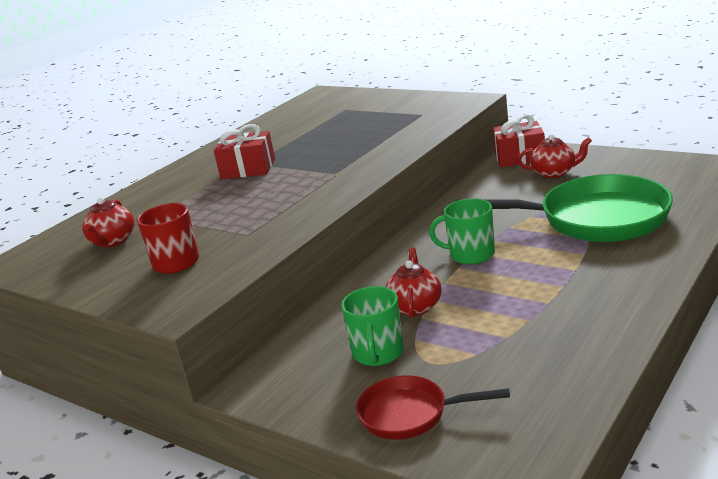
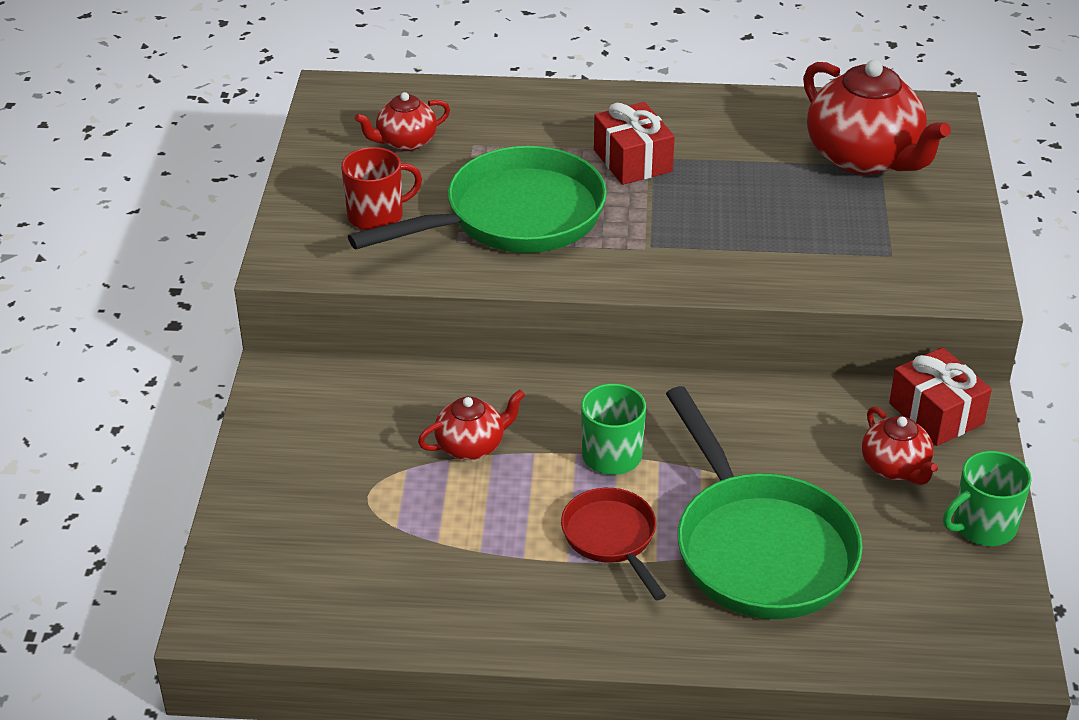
camera: 55 degrees right, 15 degrees up
green mug [341,286,404,366] -> green mug moved to [943,451,1032,546]
red pan [356,375,510,440] -> red pan moved to [561,488,666,600]
none -> green pan [348,146,607,253]
none -> red teapot [803,60,951,175]

